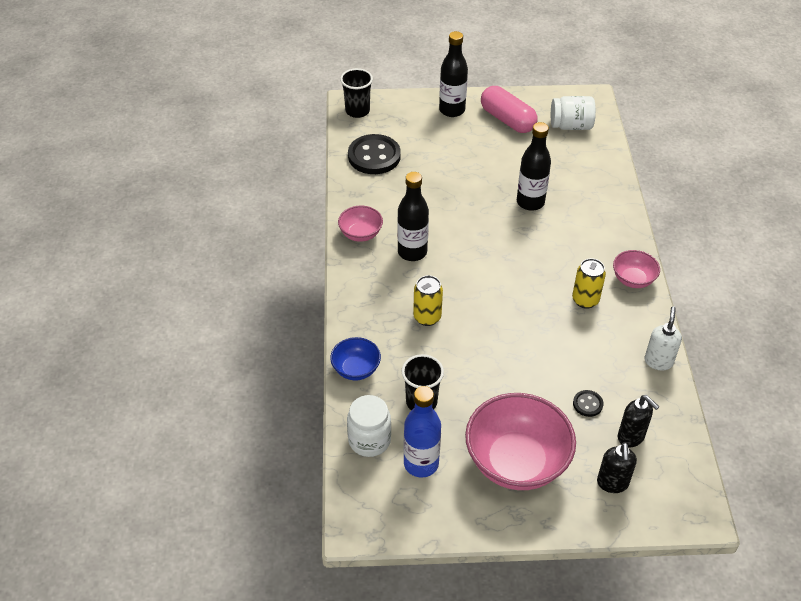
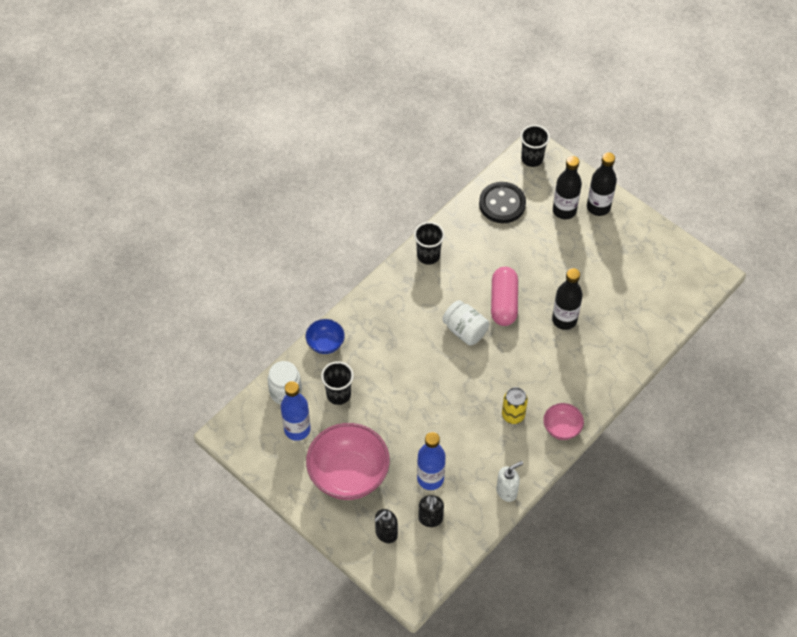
camera: 45 degrees right, 10 degrees up
pink bowl [338,206,383,242] -> black cup [414,222,445,265]
black bottle [397,172,429,261] -> black bottle moved to [553,156,582,219]
yellow can [413,275,443,326] -> none
pink capsule [481,86,538,133] -> pink capsule moved to [491,267,518,326]
white jar [551,96,596,130] -> white jar moved to [442,300,489,345]
black button [573,390,603,417] -> blue bottle [417,432,446,490]

